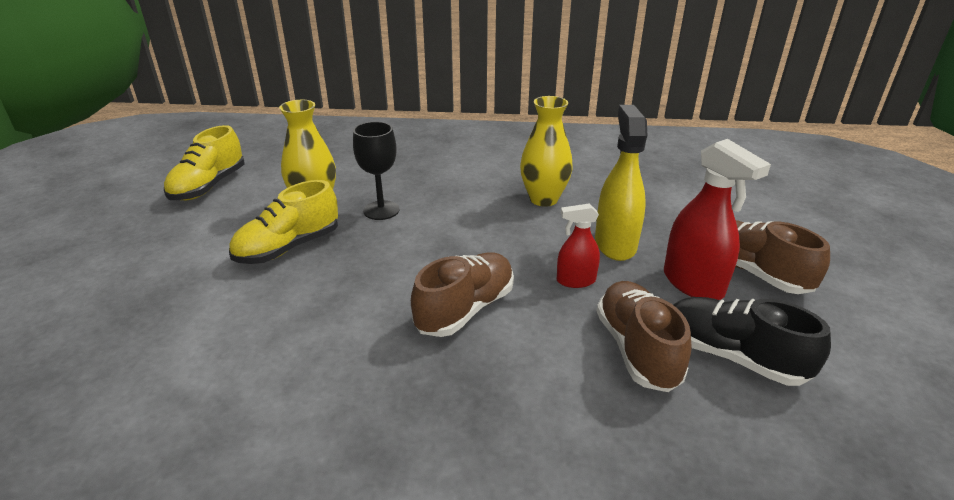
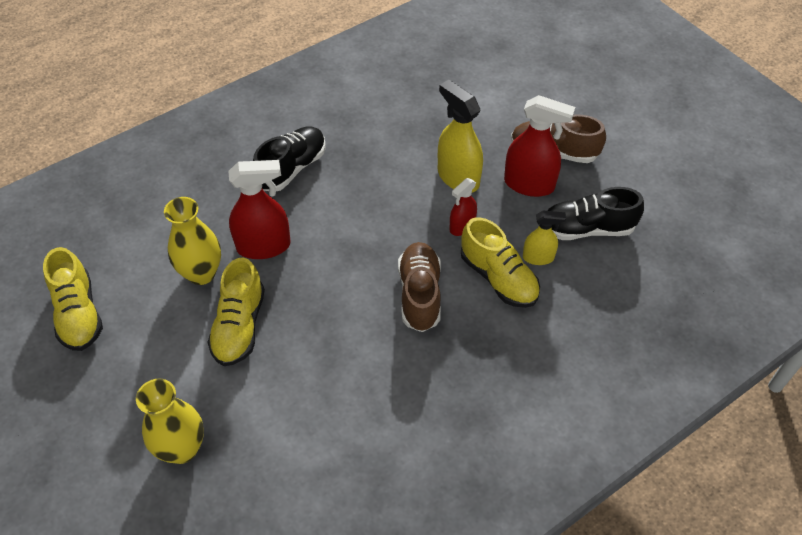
camera: 40 degrees left, 20 degrees up
black goblet [353,121,400,220] -> red spray bottle [228,160,290,259]
yellow vase [520,96,573,207] -> yellow vase moved to [136,379,204,464]
brown shoe [597,281,692,392] -> yellow spray bottle [523,210,566,265]
none -> black shoe [253,126,326,191]
none -> yellow shoe [461,217,540,308]

